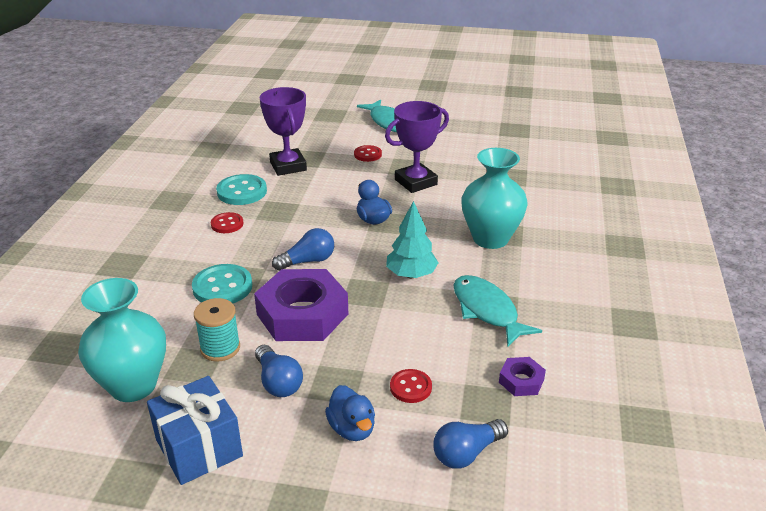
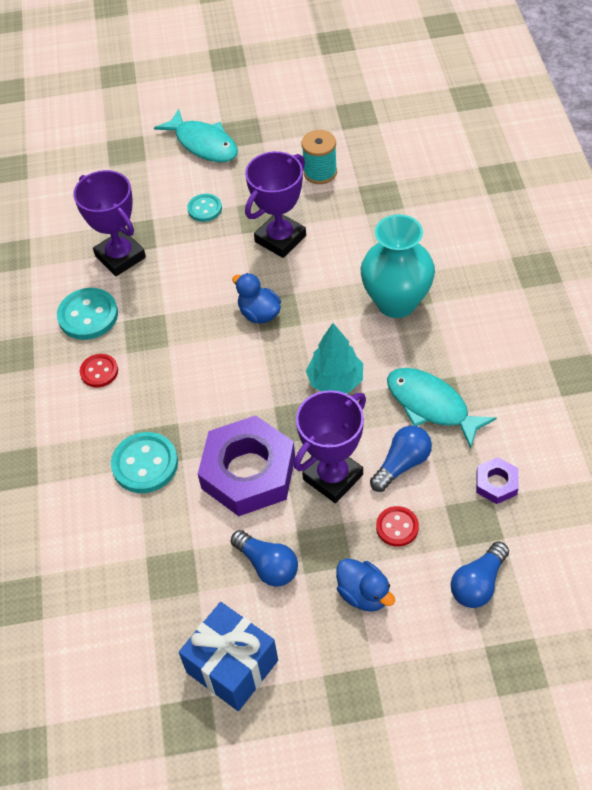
camera: 15 degrees left, 20 degrees up
turquoise vase [78,278,166,402] -> none
turquoise spool [194,298,240,362] -> turquoise spool moved to [302,130,337,184]
blue light bulb [272,228,334,271] -> blue light bulb moved to [370,426,432,492]
red button [354,145,382,162] -> turquoise button [187,194,222,222]
none -> purple trophy [294,390,366,503]

